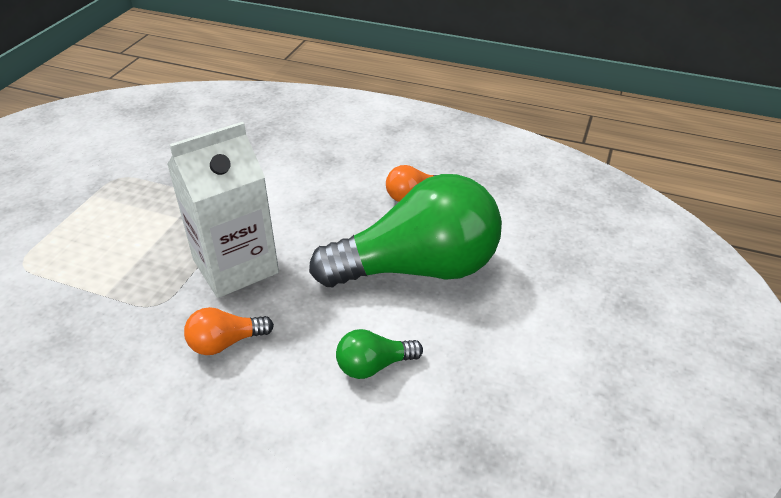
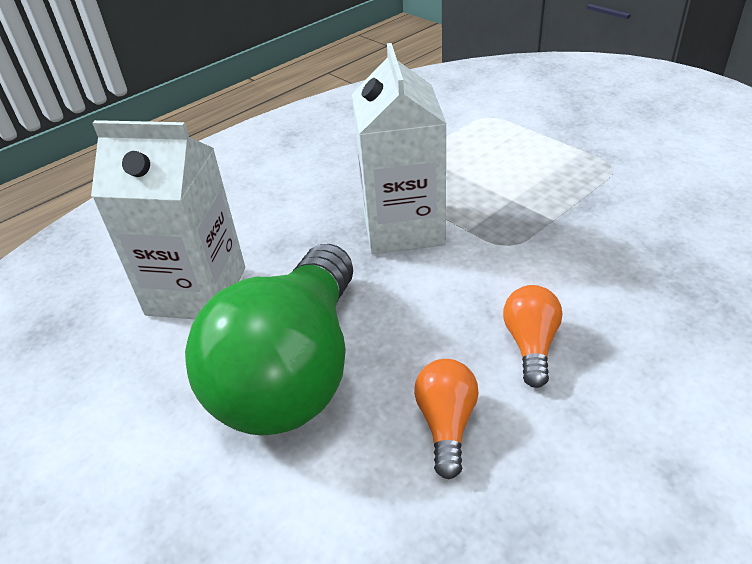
camera: 120 degrees right, 0 degrees up
orange light bulb [184,307,274,355] -> orange light bulb moved to [503,285,562,388]
green light bulb [336,329,423,379] -> white carton [91,120,245,319]

